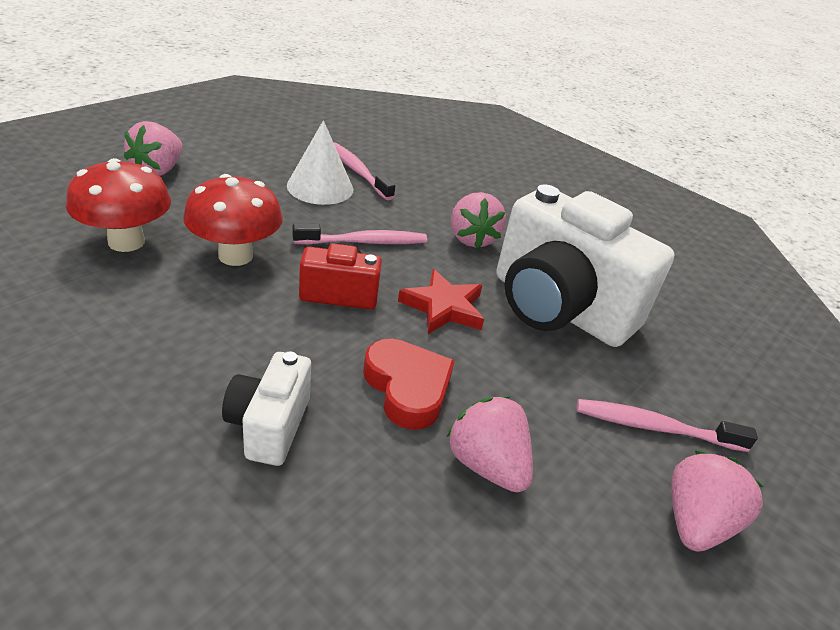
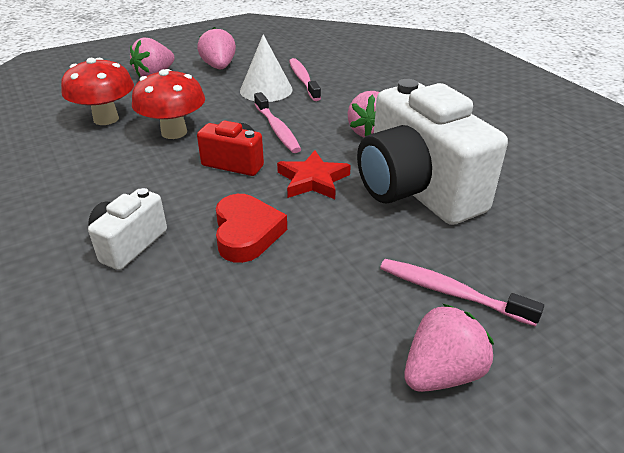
camera: 25 degrees right, 0 degrees up
pink toothbrush [292,224,427,245] -> pink toothbrush turned 60 degrees clockwise [254,92,301,153]
pink strawberry [447,396,533,492] -> pink strawberry moved to [197,27,236,69]

